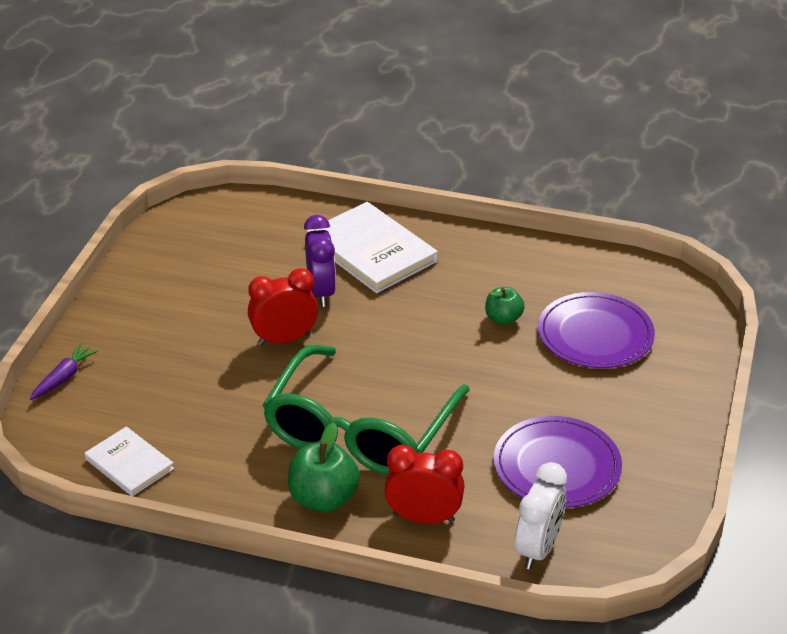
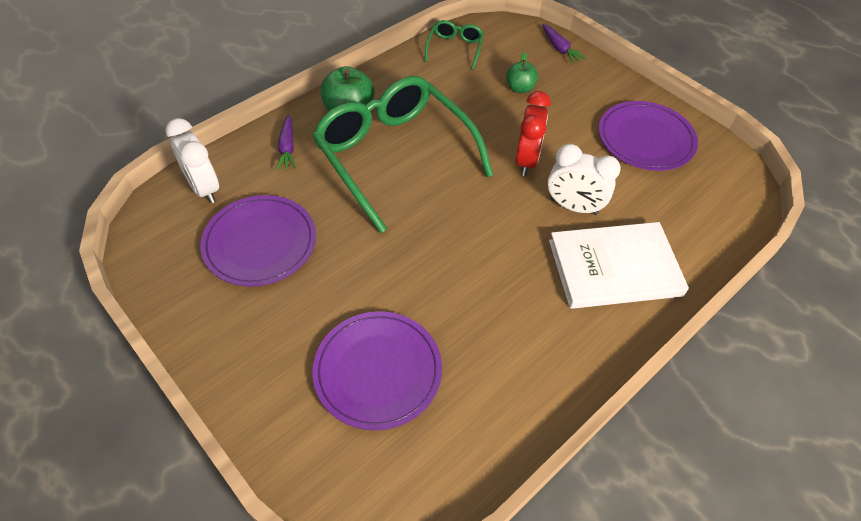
camera: 120 degrees right, 15 degrees up
white book [84,426,174,496] -> green glasses [425,20,484,70]
purple clock [304,215,336,307] -> white clock [548,144,621,215]
red clock [385,445,465,524] -> purple carrot [276,115,296,170]
green apple [485,287,525,325] -> green apple moved to [506,52,538,93]
none -> purple plate [599,101,698,171]

